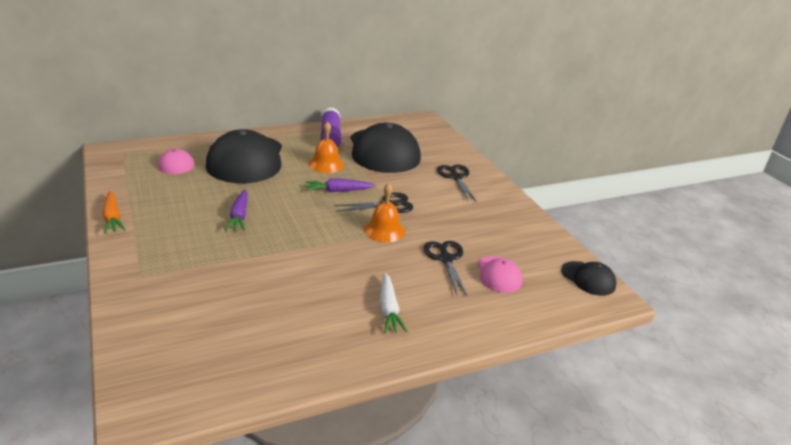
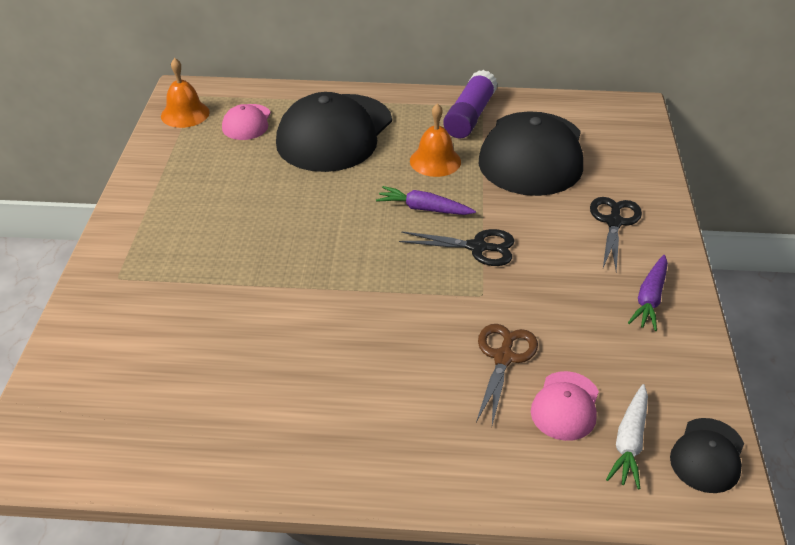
camera: 30 degrees right, 10 degrees up
orange carrot [102,191,126,234] -> none
purple carrot [225,189,248,231] -> purple carrot moved to [628,255,668,331]
orange bell [364,183,405,242] -> orange bell moved to [161,58,210,128]
white carrot [380,273,408,333] -> white carrot moved to [606,384,648,489]
black scissors [423,241,467,296] -> brown scissors [476,324,538,425]
black cap [561,261,617,296] -> black cap turned 45 degrees clockwise [670,418,744,493]

